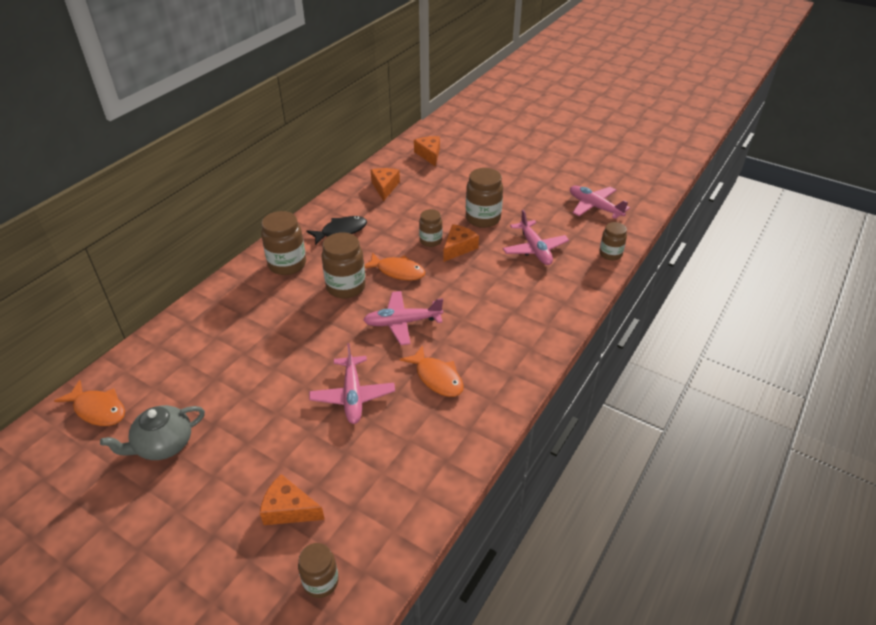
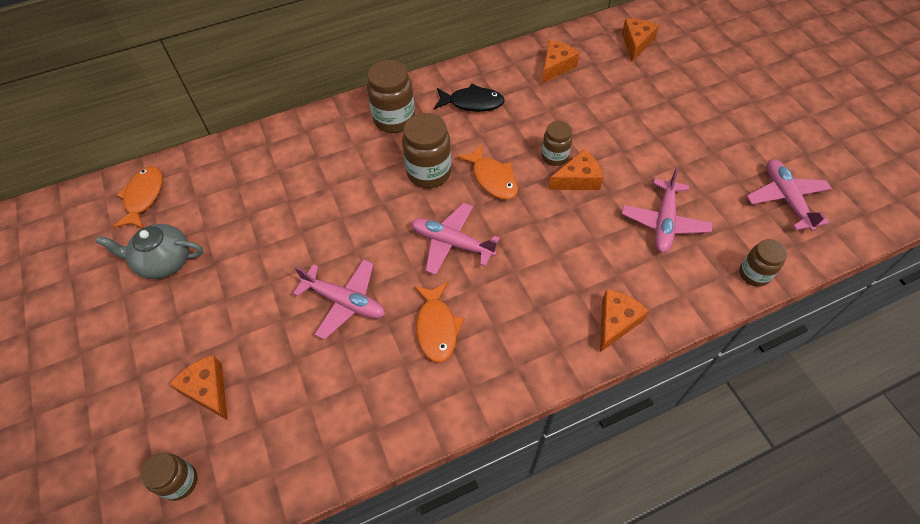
camera: 35 degrees right, 15 degrees up
orange fish [54,380,125,426] -> orange fish turned 150 degrees counterclockwise [113,166,162,228]
pink plane [309,343,395,424] -> pink plane turned 90 degrees counterclockwise [293,259,385,340]
brown jar [466,168,503,228] -> none
none -> orange cheese [600,289,649,352]

